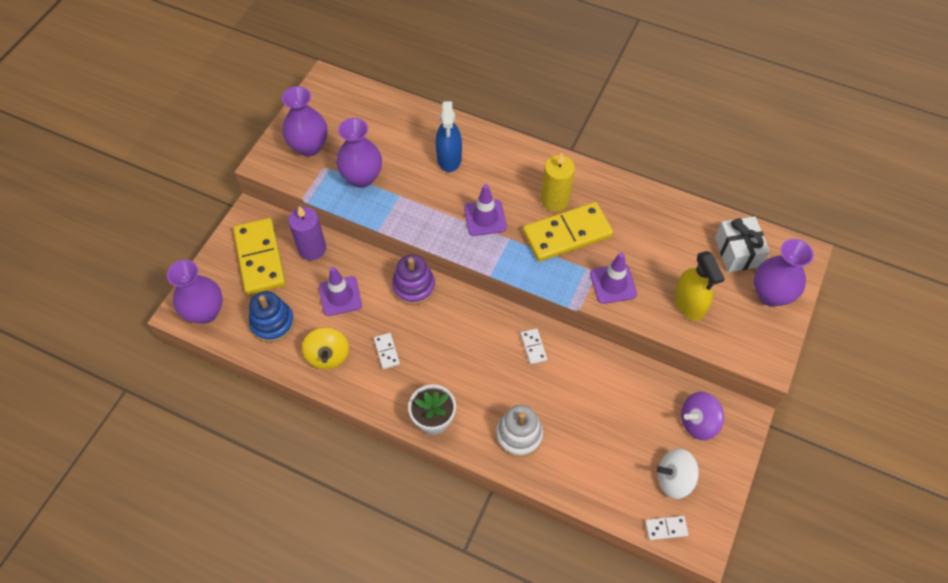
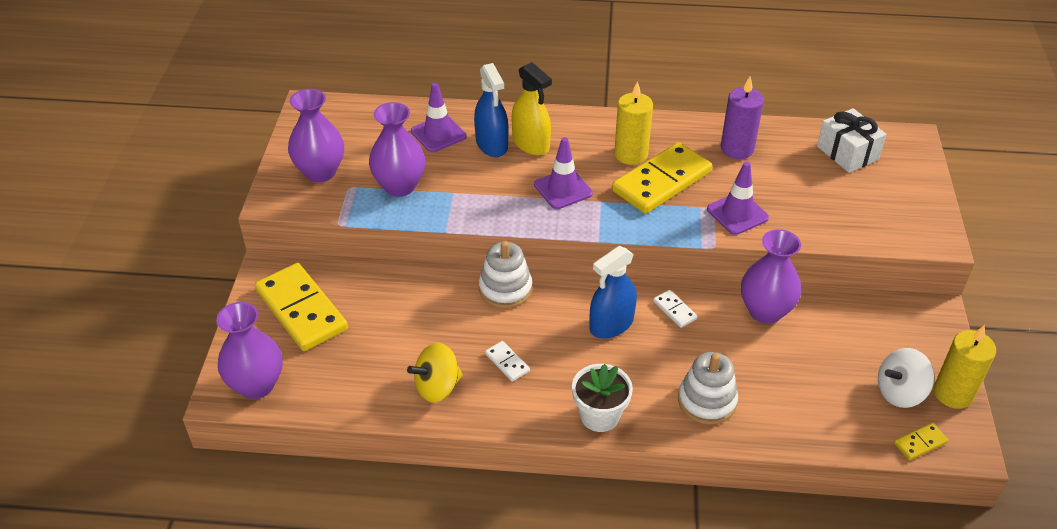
camera: 20 degrees left, 15 degrees down
blue stacking toy [249,291,294,343] -> none
purple candle [288,206,326,260] -> purple candle moved to [721,76,764,159]
yellow spinning top [302,327,349,369] -> yellow spinning top turned 90 degrees clockwise [407,343,463,402]
purple traffic cone [319,267,362,316] -> purple traffic cone moved to [411,83,466,152]
purple stacking toy [392,254,435,305] -> white stacking toy [479,241,532,308]
white domino [645,516,689,540] -> yellow domino [894,423,948,460]
yellow spray bottle [674,251,725,321] -> yellow spray bottle moved to [511,62,552,156]
purple spinning top [681,392,724,440] -> none
purple vase [754,239,814,307] -> purple vase moved to [741,229,802,324]
none -> blue spray bottle [590,246,637,339]
none -> yellow candle [934,325,996,409]

